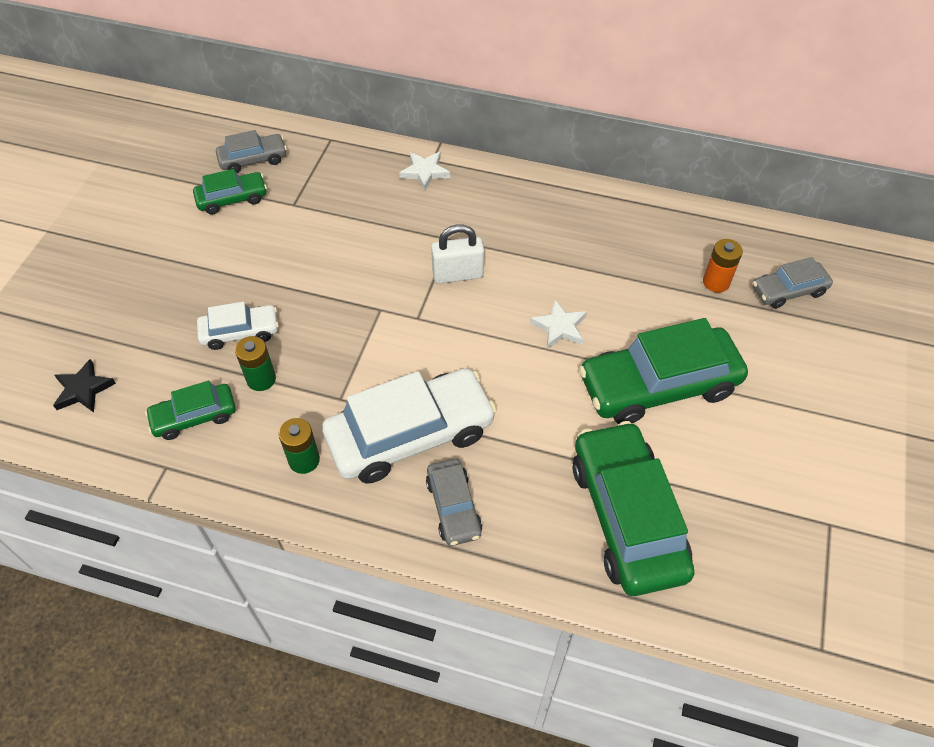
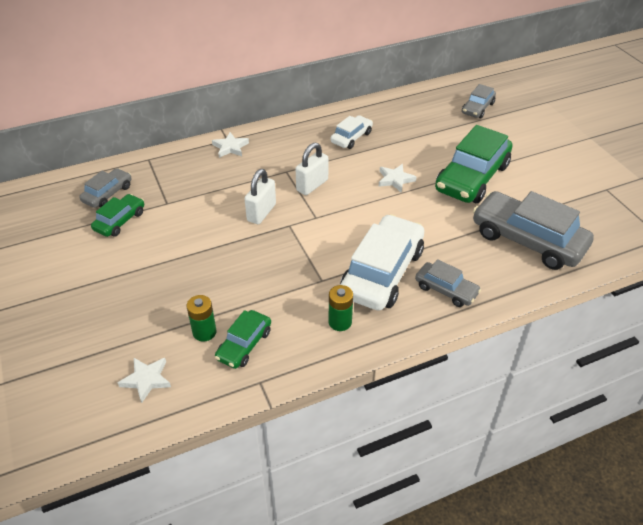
camera: 40 degrees left, 10 degrees down
black star [53,359,116,413] -> white star [117,358,171,403]
white car [197,302,279,350] -> white car moved to [331,115,373,149]
green battery [235,336,276,391] -> green battery moved to [186,295,216,342]
green car [573,421,695,596] -> grey car [473,191,594,270]
orange battery [703,239,743,293] -> none
none -> white padlock [245,169,276,224]

